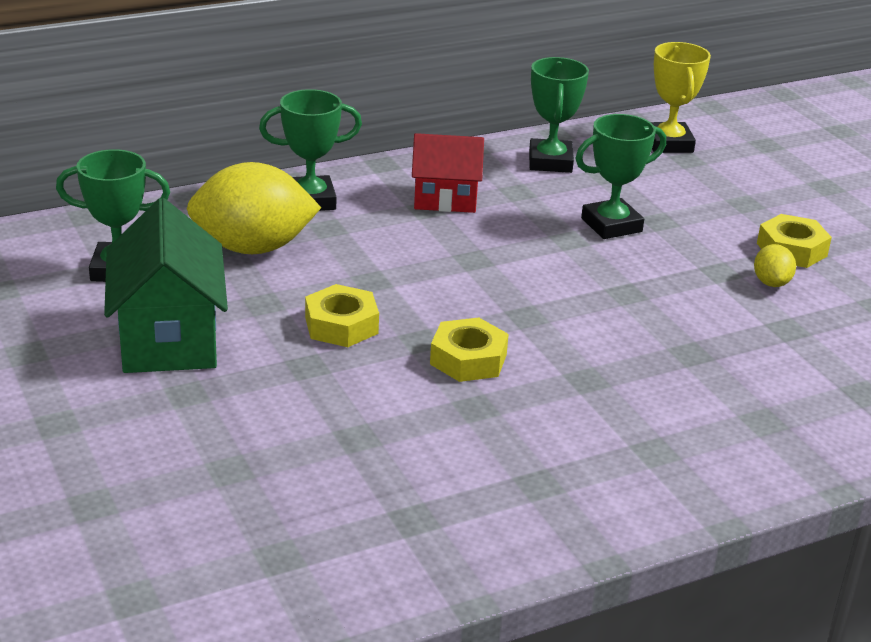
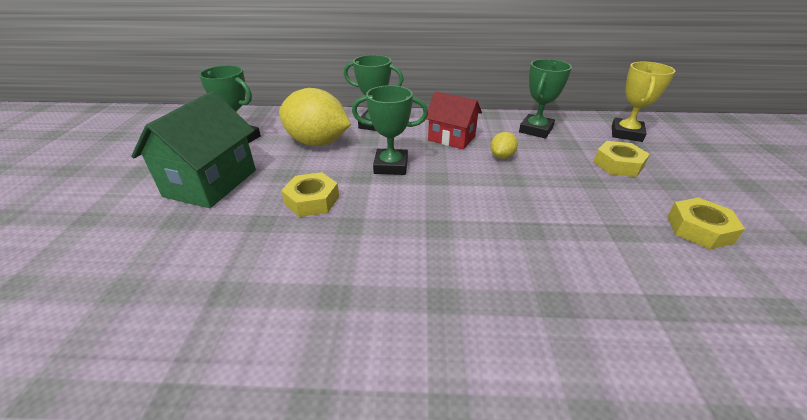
camera: 30 degrees right, 5 degrees up
yellow nut [430,318,509,382] -> yellow nut moved to [594,141,650,177]
green trophy [575,114,666,239] -> green trophy moved to [352,85,428,175]
yellow lemon [754,244,796,287] -> yellow lemon moved to [491,132,518,159]

